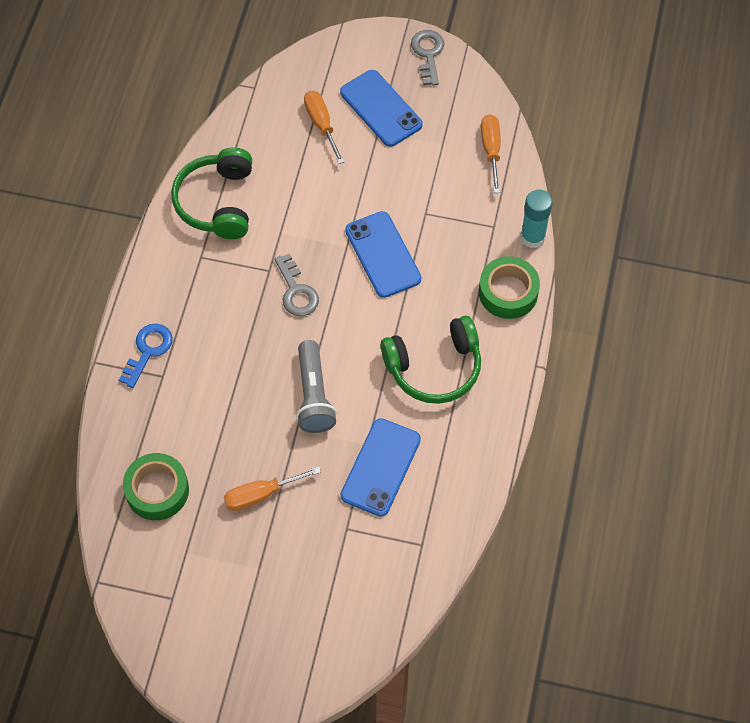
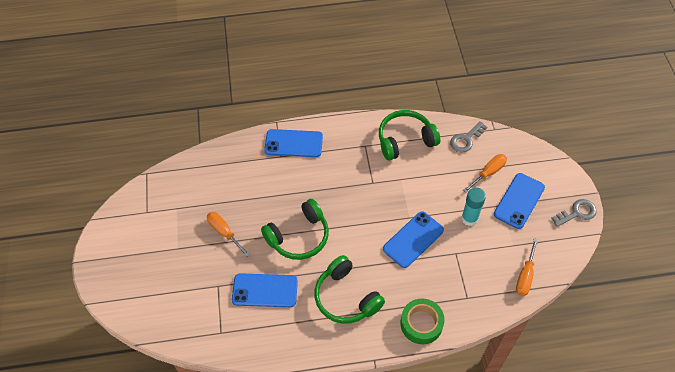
camera: 70 degrees right, 5 degrees down
blue key [119,323,173,388] -> blue phone [264,129,323,157]
green tape [123,453,189,520] -> none
grey key [274,253,319,316] -> grey key moved to [450,121,487,153]
grey flashlight [296,340,337,433] -> green headphones [261,199,329,260]
orange screwdriver [481,114,501,193] -> orange screwdriver turned 135 degrees clockwise [516,238,538,296]
turquoise glue stick [521,190,553,248] -> turquoise glue stick moved to [462,188,486,226]

